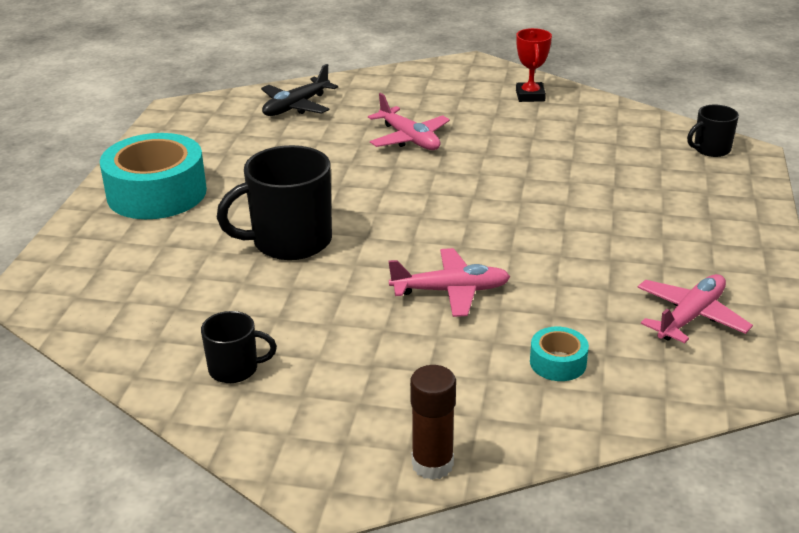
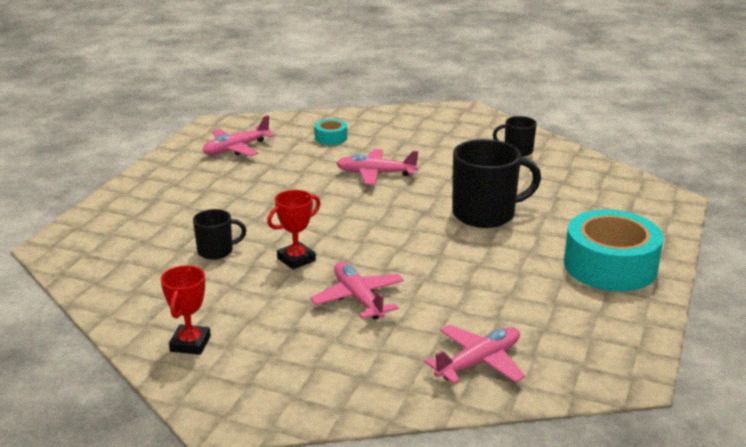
camera: 170 degrees left, 5 degrees down
black plane [261,64,338,116] -> pink plane [424,325,525,384]
brown glue stick [410,365,456,480] -> none
black mug [687,105,739,157] -> black mug moved to [193,209,246,260]
none -> red trophy [267,190,320,270]

